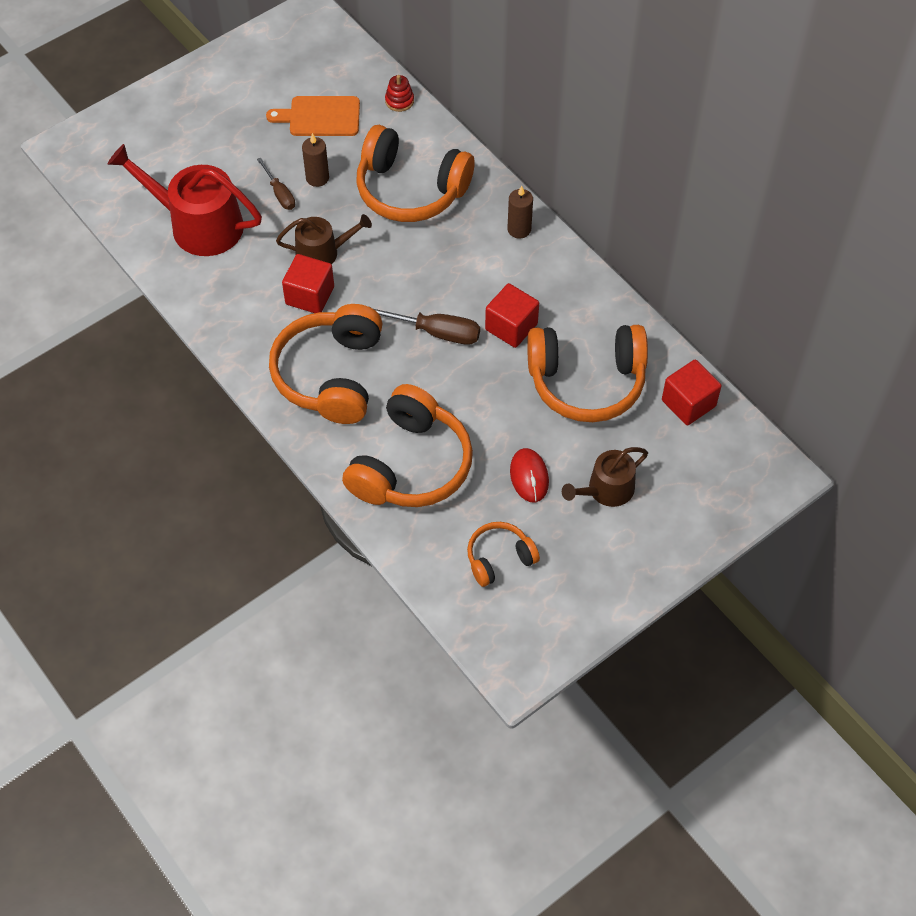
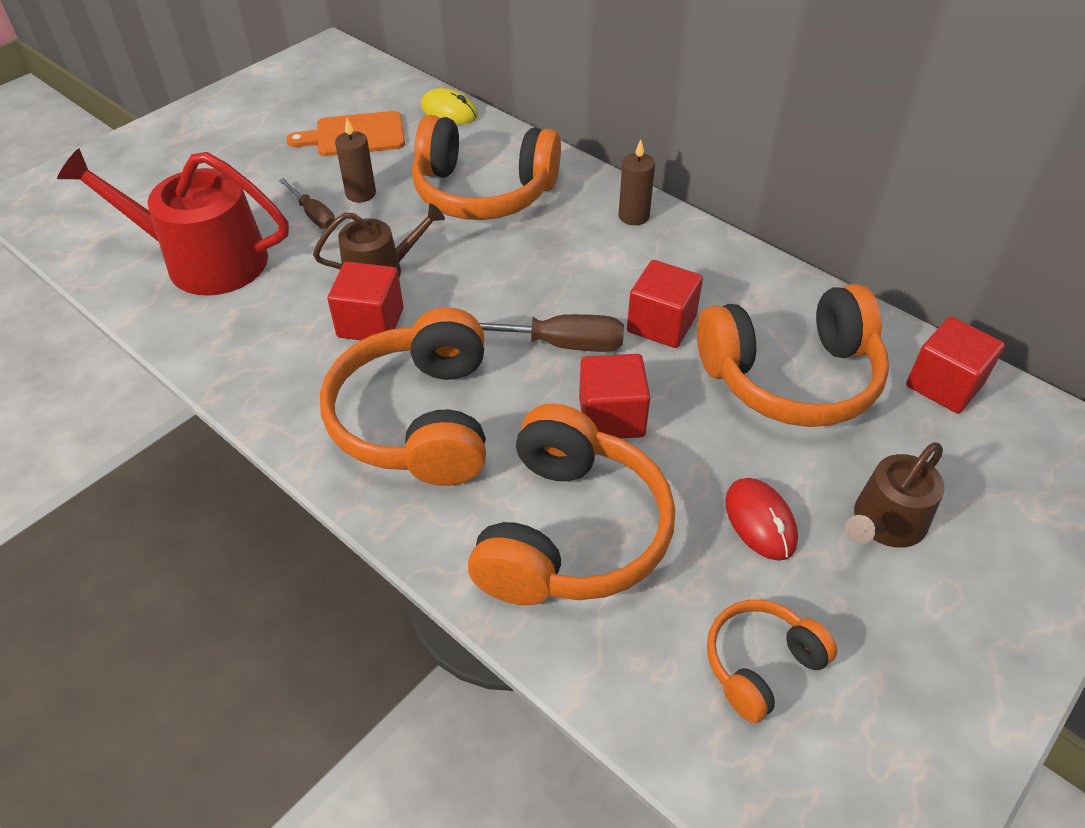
camera: 10 degrees left, 10 degrees down
red stacking toy [385,75,414,112] -> yellow mouse [421,88,478,124]
none -> red cube [579,354,650,439]

